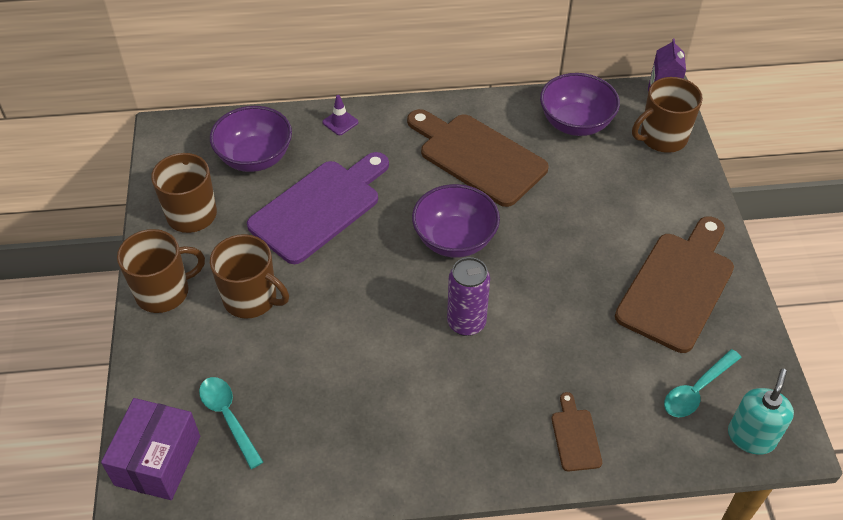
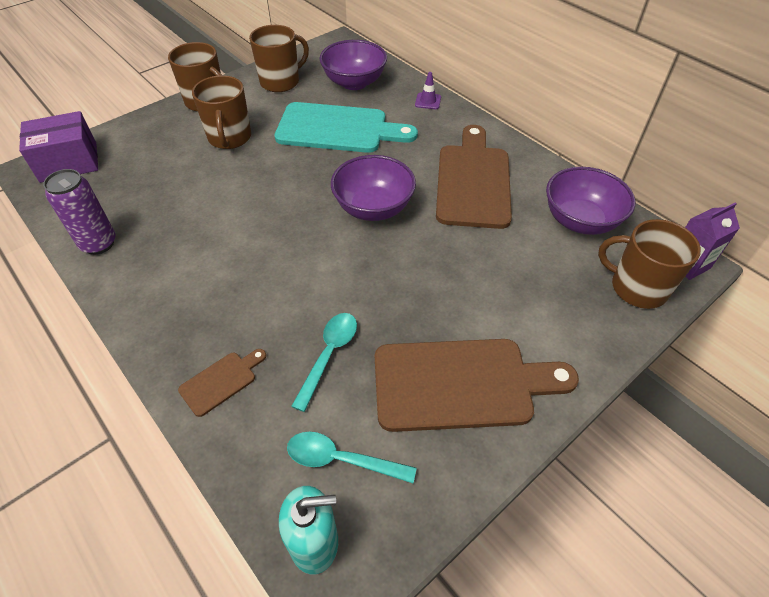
camera: 55 degrees right, 0 degrees up
turquoise spoon [199,377,263,469] -> turquoise spoon moved to [291,313,357,412]
purple cutting board [247,152,389,264] -> turquoise cutting board [275,102,418,153]
purple can [447,257,490,336] -> purple can moved to [43,169,116,255]

